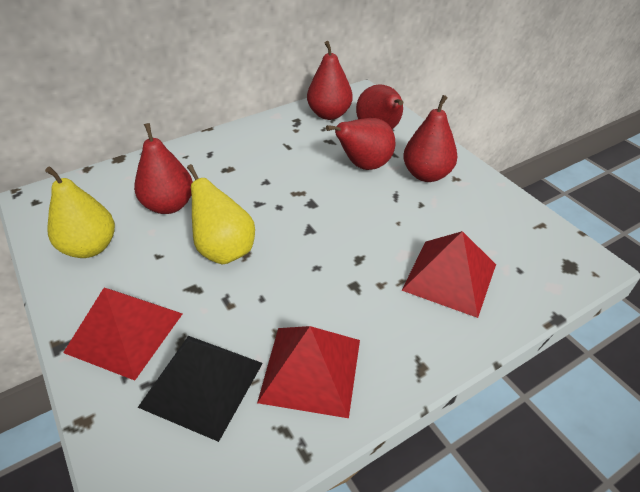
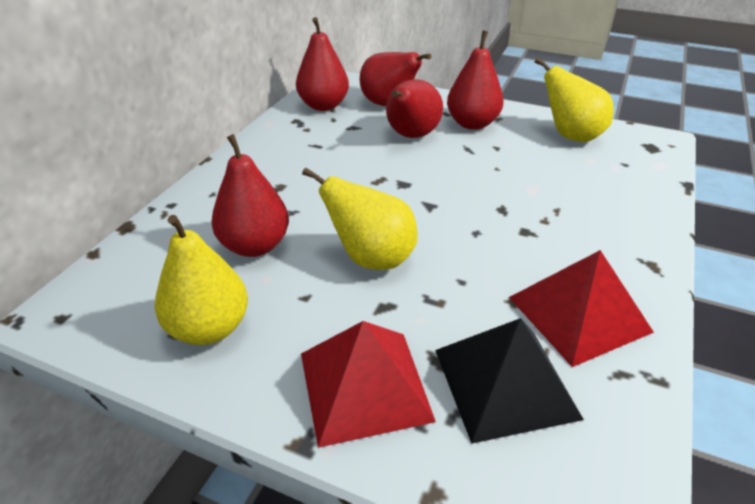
camera: 35 degrees left, 5 degrees down
red pyramid [401,231,496,318] -> none
none -> yellow pear [535,58,614,142]

